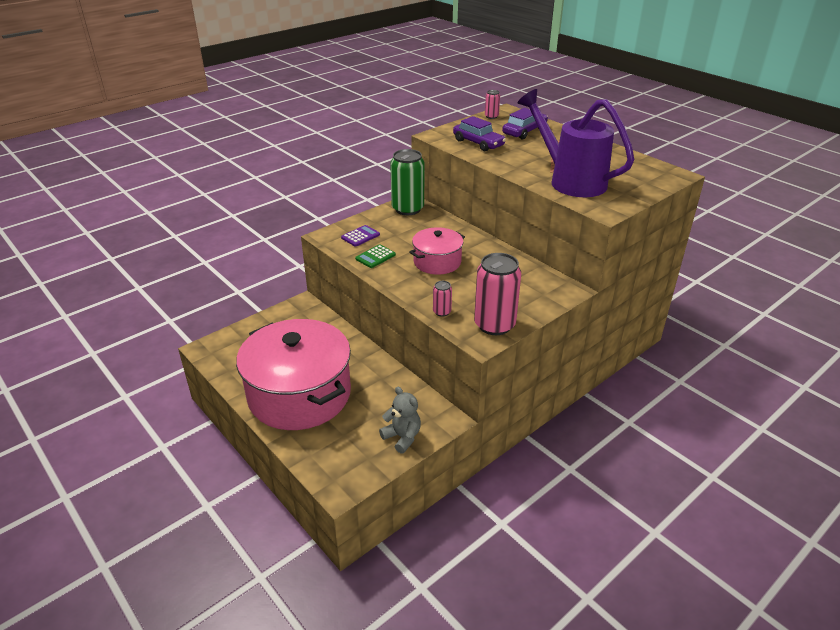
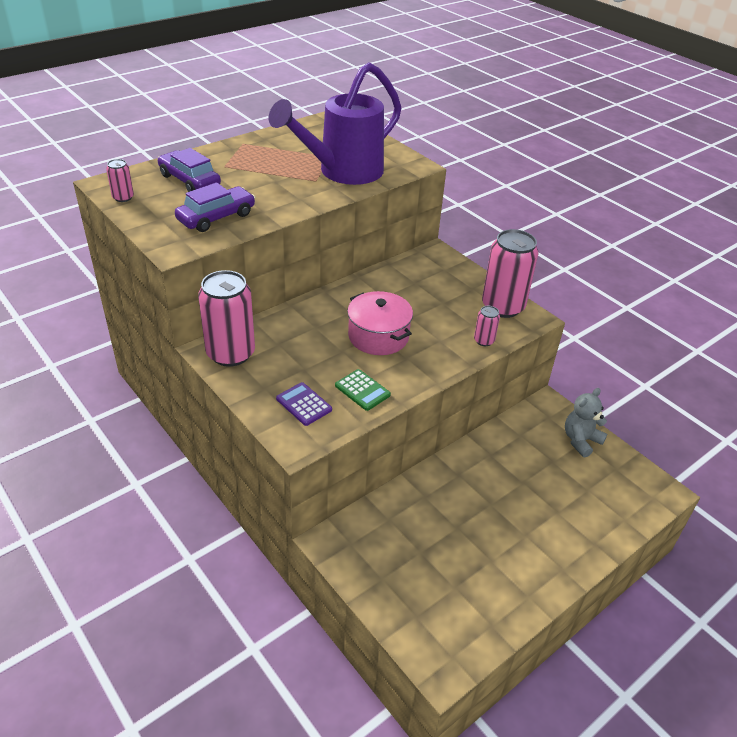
camera: 90 degrees left, 5 degrees up
pink pot [236,319,351,430] -> none
green can [390,149,424,215] -> pink can [198,270,255,367]

